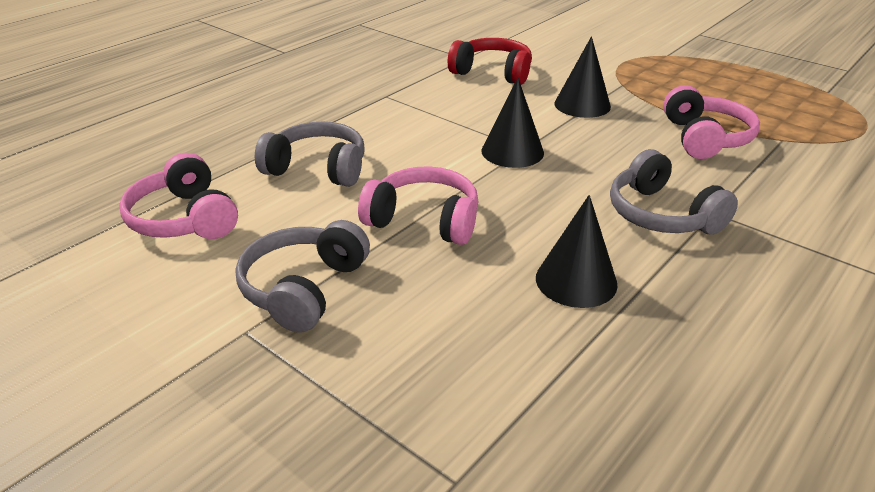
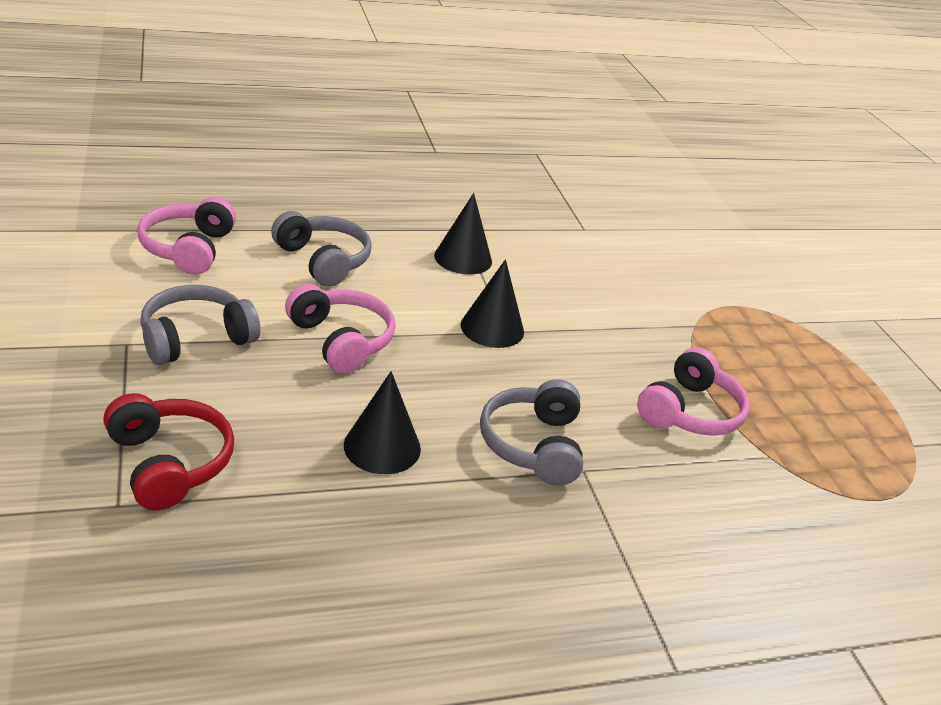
camera: 30 degrees right, 0 degrees up
red headphones [448,38,532,85] -> red headphones moved to [103,393,234,510]
black cone [554,36,611,118] -> black cone moved to [434,193,492,275]

